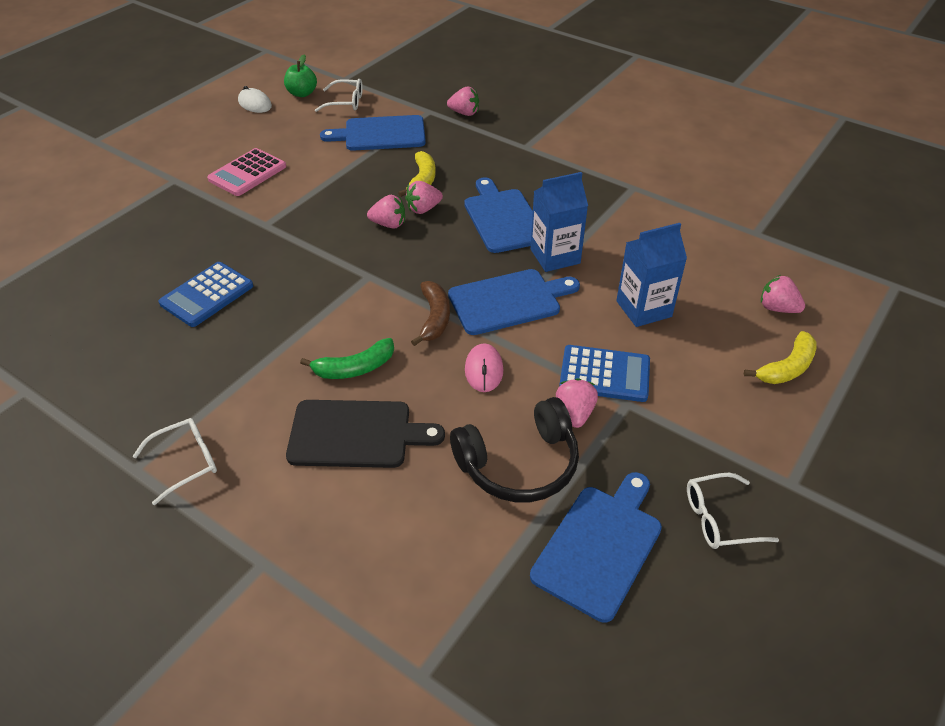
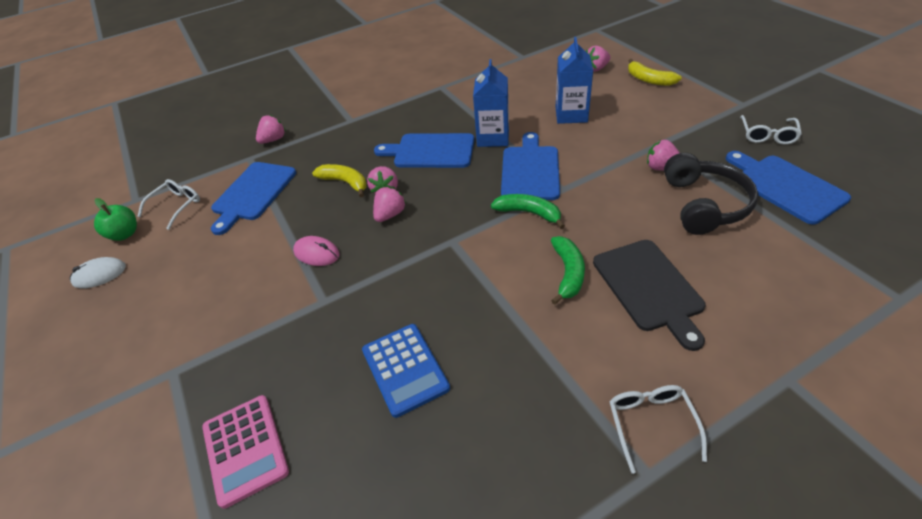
camera: 60 degrees left, 0 degrees up
pink calculator [207,148,286,196] -> pink calculator moved to [202,395,289,509]
black cutting board [286,400,445,468] -> black cutting board turned 135 degrees clockwise [593,240,706,351]
brown banana [411,281,450,346] -> green banana [491,194,565,229]
pink mouse [465,343,503,392] -> pink mouse moved to [293,236,339,266]
blue calculator [559,345,650,402] -> none
yellow banana [744,331,817,384] -> yellow banana turned 150 degrees clockwise [628,59,682,86]

